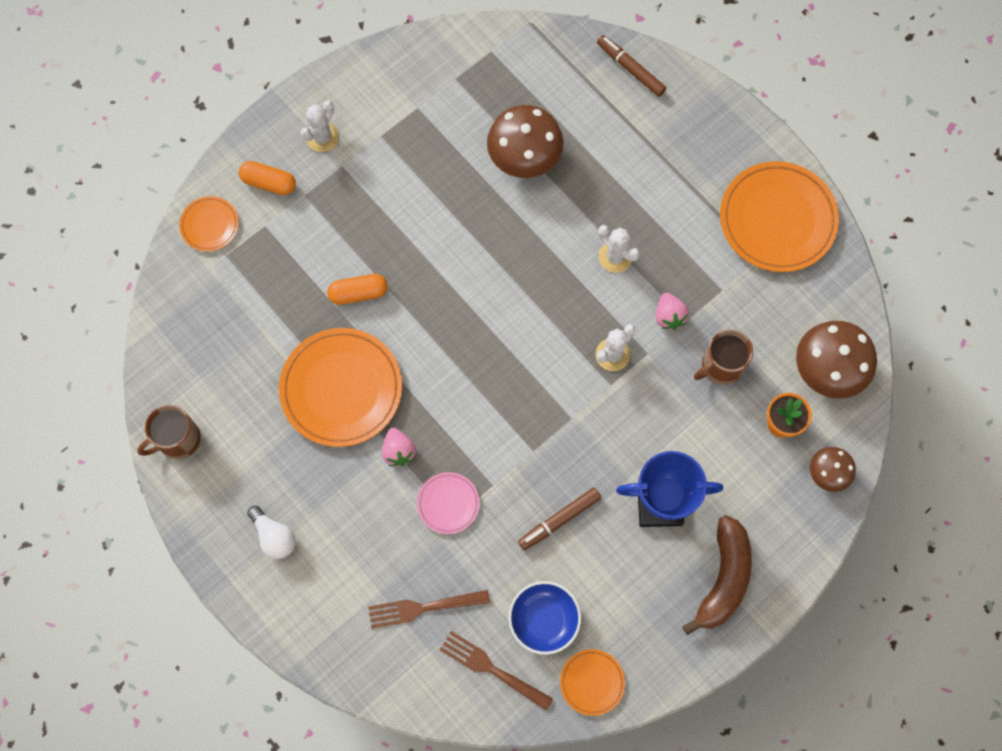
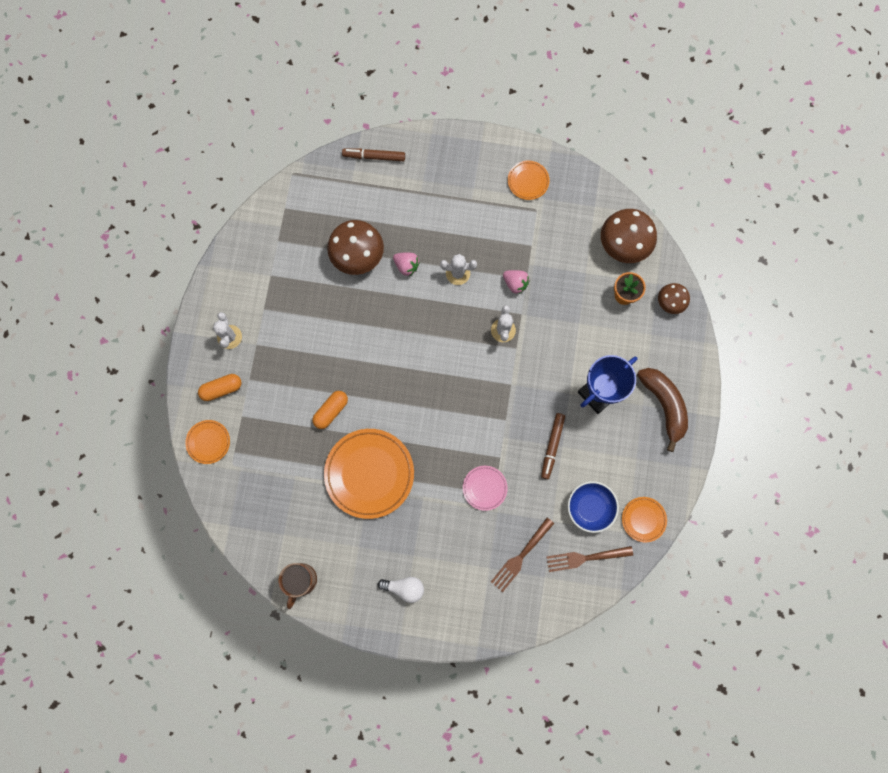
camera: 40 degrees left, 5 degrees up
pink strawberry [382,428,416,466] -> pink strawberry moved to [393,252,420,276]
brown mug [694,329,753,385] -> none
orange plate [720,161,839,272] -> orange plate [508,161,550,200], size x0.50

